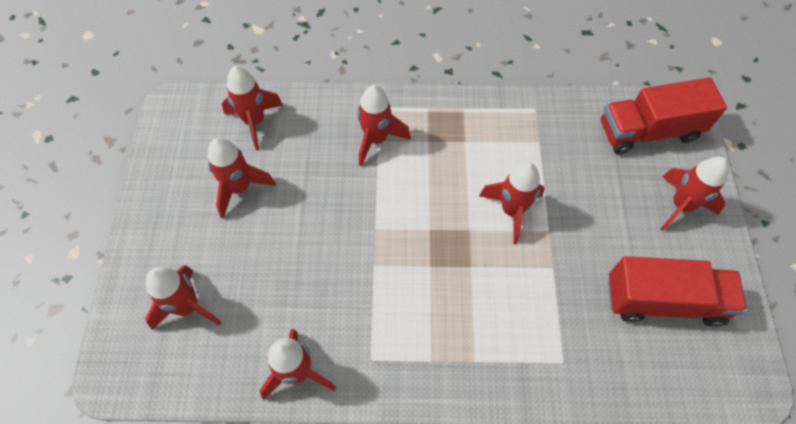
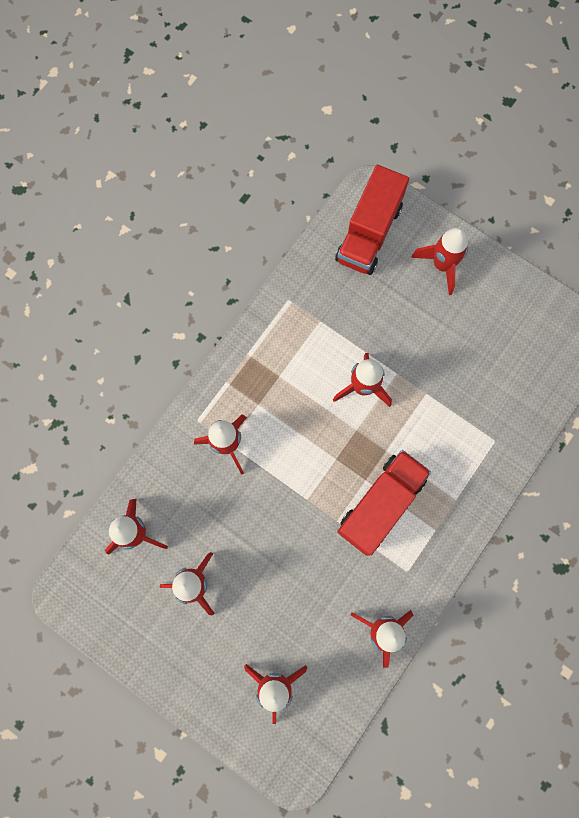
camera: 55 degrees left, 15 degrees up
red truck [608,256,747,327] -> red truck moved to [337,450,431,556]

